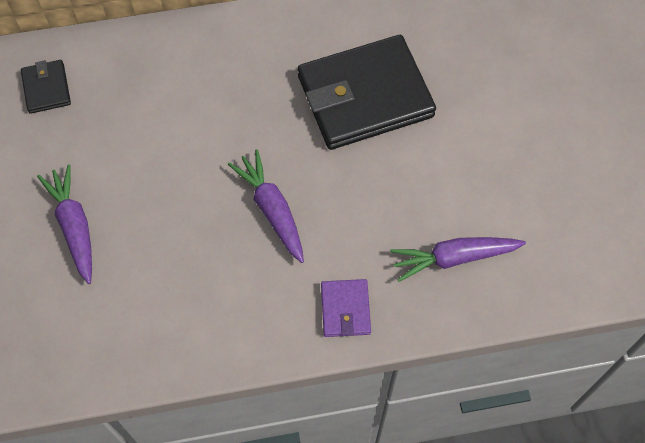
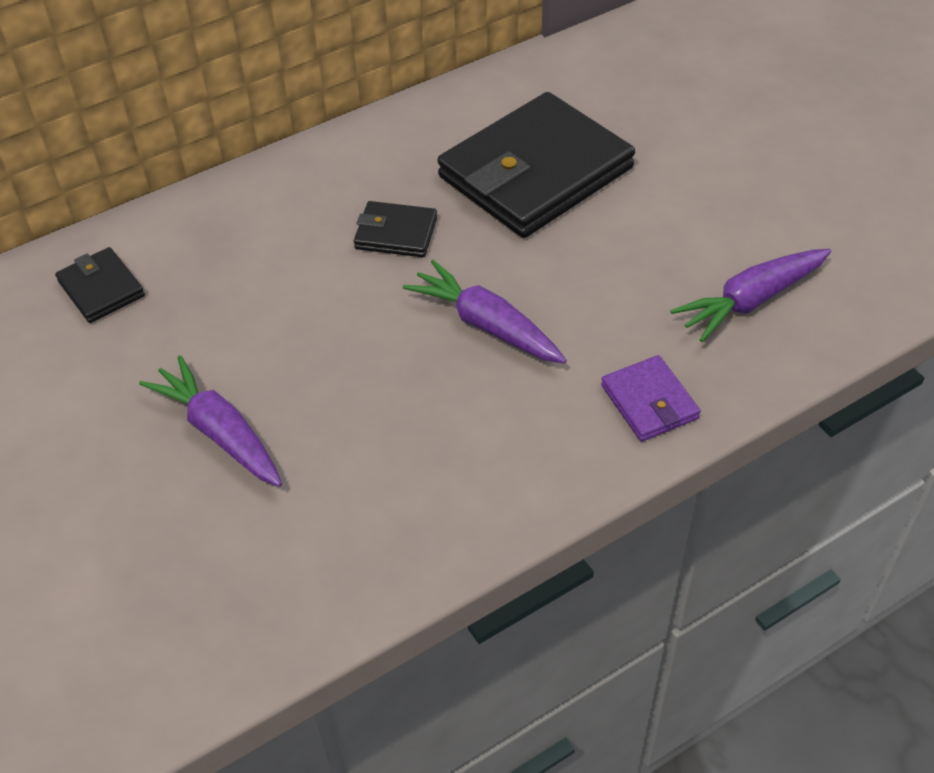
camera: 20 degrees left, 15 degrees down
none -> black wallet [354,201,437,257]

